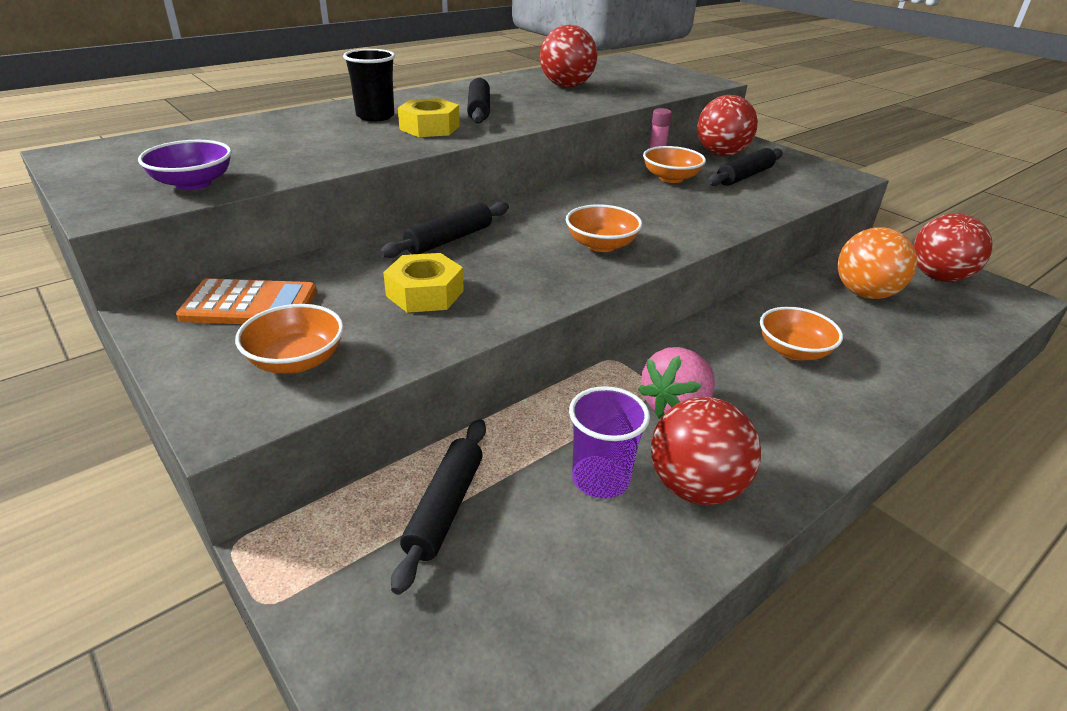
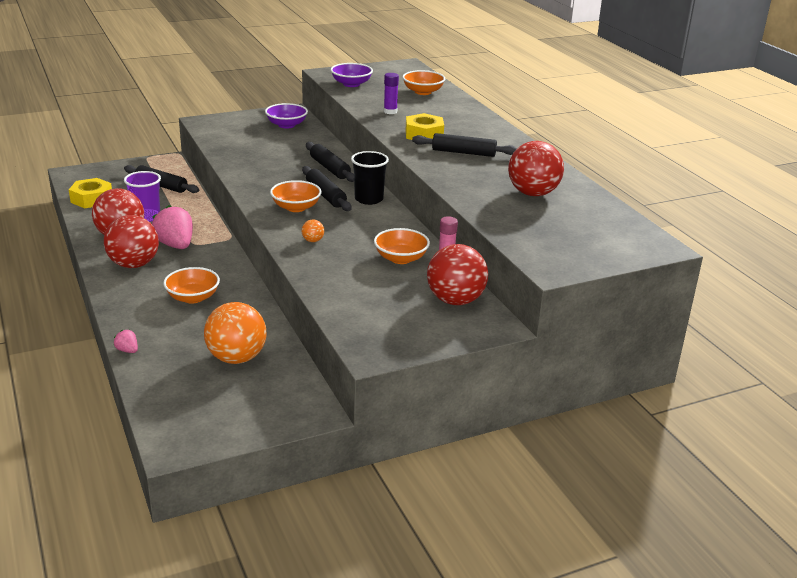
camera: 105 degrees right, 5 degrees down
orange calculator [176,278,317,324] -> purple bowl [265,103,308,128]
orange bowl [235,304,344,374] -> orange bowl moved to [402,70,445,95]
black cup [343,49,395,121] -> black cup moved to [351,151,389,205]
yellow nut [383,253,464,313] -> yellow nut moved to [69,178,112,208]
black rolling pin [708,148,783,186] -> black rolling pin moved to [302,166,351,211]
red ball [913,214,993,282] -> red ball moved to [104,215,159,268]
none -> pink strawberry [114,330,138,353]
none -> orange ball [302,219,324,242]
none -> purple glue stick [384,73,399,114]

